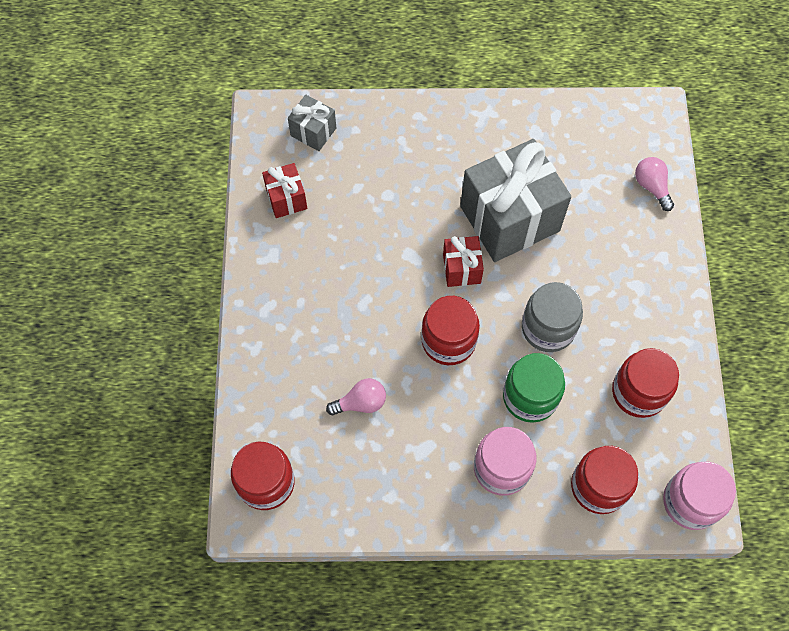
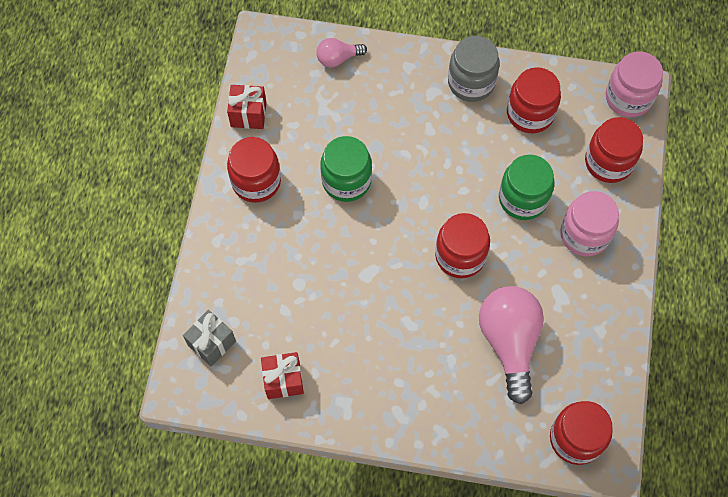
camera: 80 degrees left, 0 degrees up
pink light bulb [326,378,386,415] -> pink light bulb [479,286,544,404], size x1.97
red gift [443,236,484,287] -> red gift moved to [227,85,267,129]
grey gift [460,139,571,262] -> green jar [320,136,372,202]
grey jar [522,282,583,352] -> grey jar moved to [448,36,500,102]
none -> red jar [227,137,281,203]

